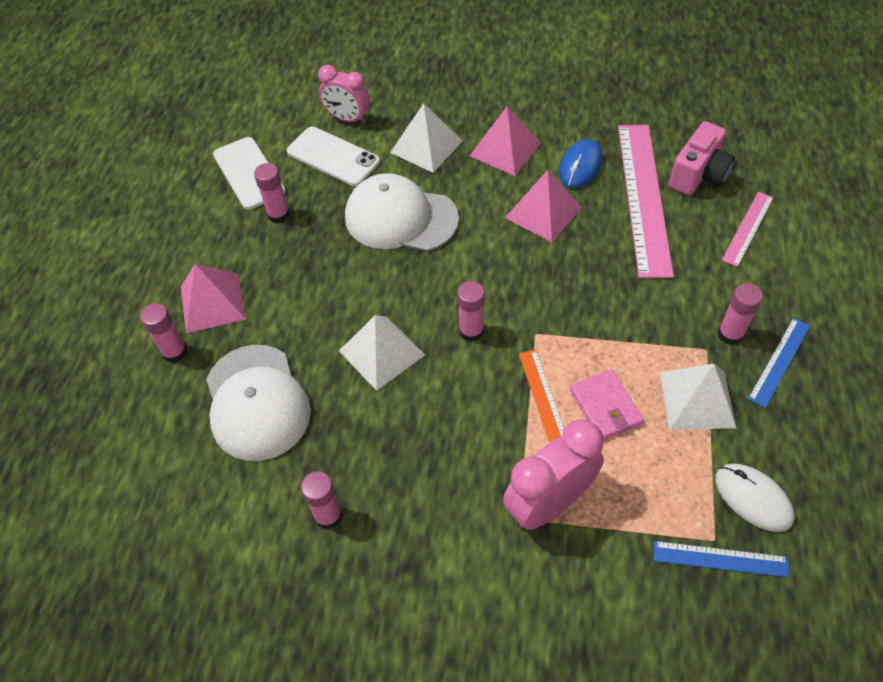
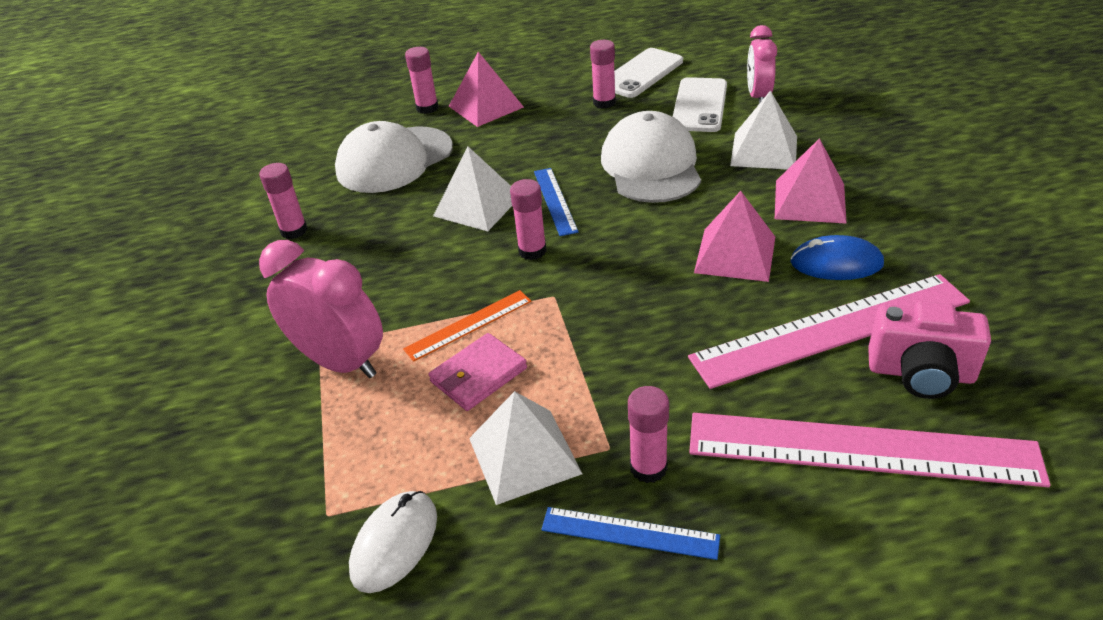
camera: 70 degrees right, 15 degrees down
blue ruler [654,541,789,578] -> blue ruler moved to [534,168,579,236]
pink ruler [722,192,774,267] -> pink ruler [689,413,1051,487], size x2.03

